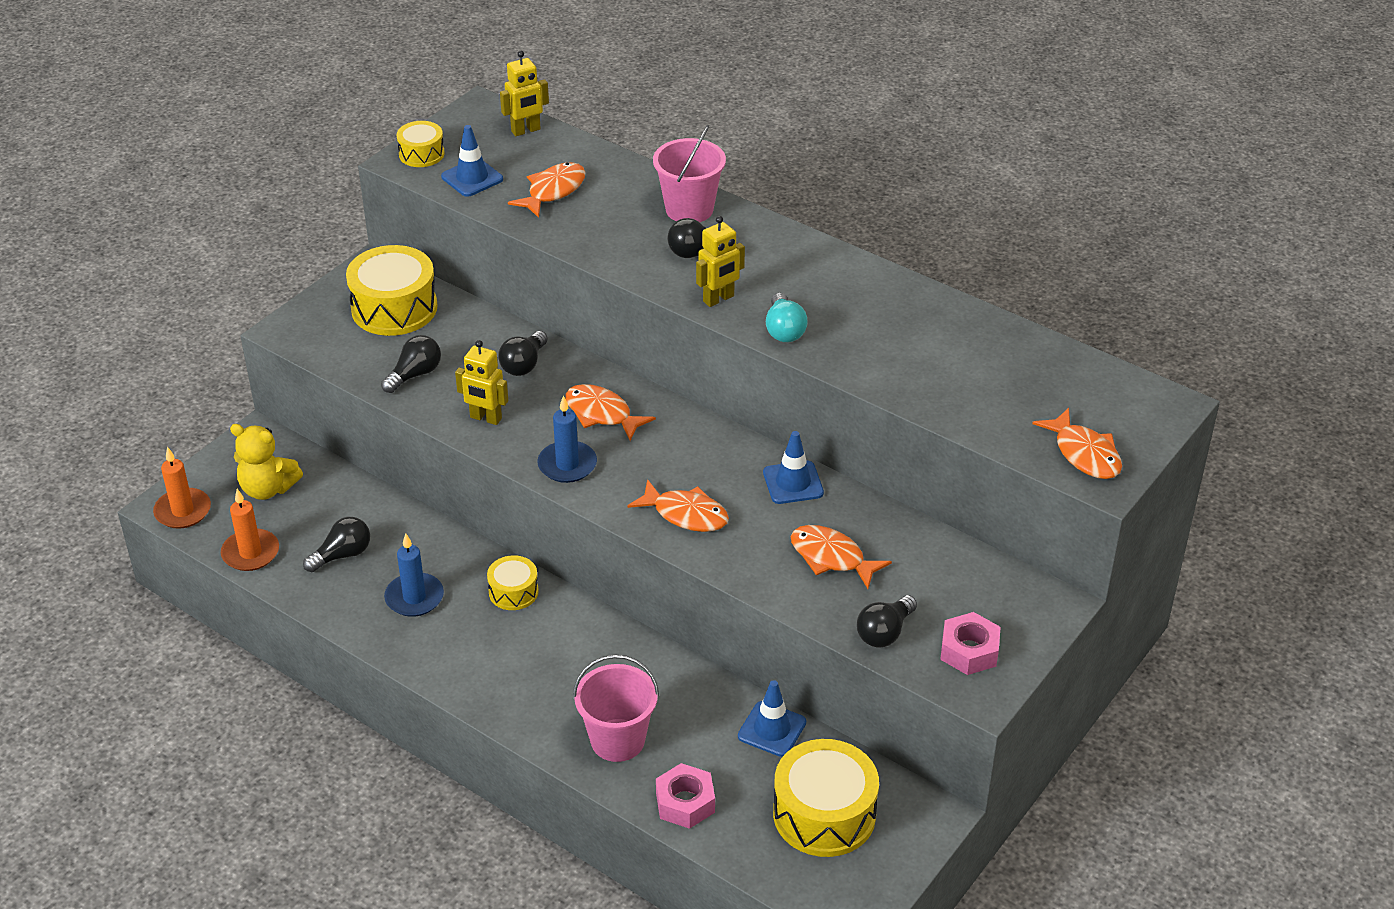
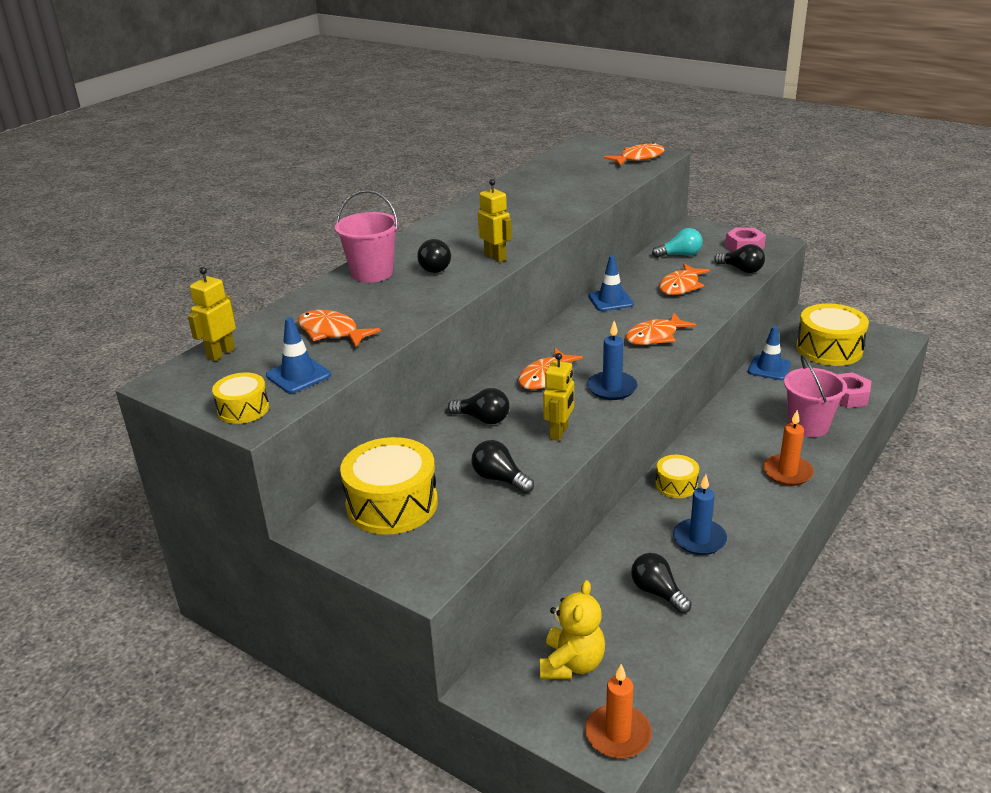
camera: 90 degrees left, 10 degrees down
orange candle [221,489,279,571] -> orange candle moved to [763,410,814,486]
yellow robot [500,51,549,136] -> yellow robot turned 120 degrees counterclockwise [188,267,236,361]
orange fish [627,479,729,532] -> orange fish turned 150 degrees counterclockwise [626,313,696,345]
turquoise light bulb [766,293,808,342] -> turquoise light bulb moved to [652,228,703,258]

